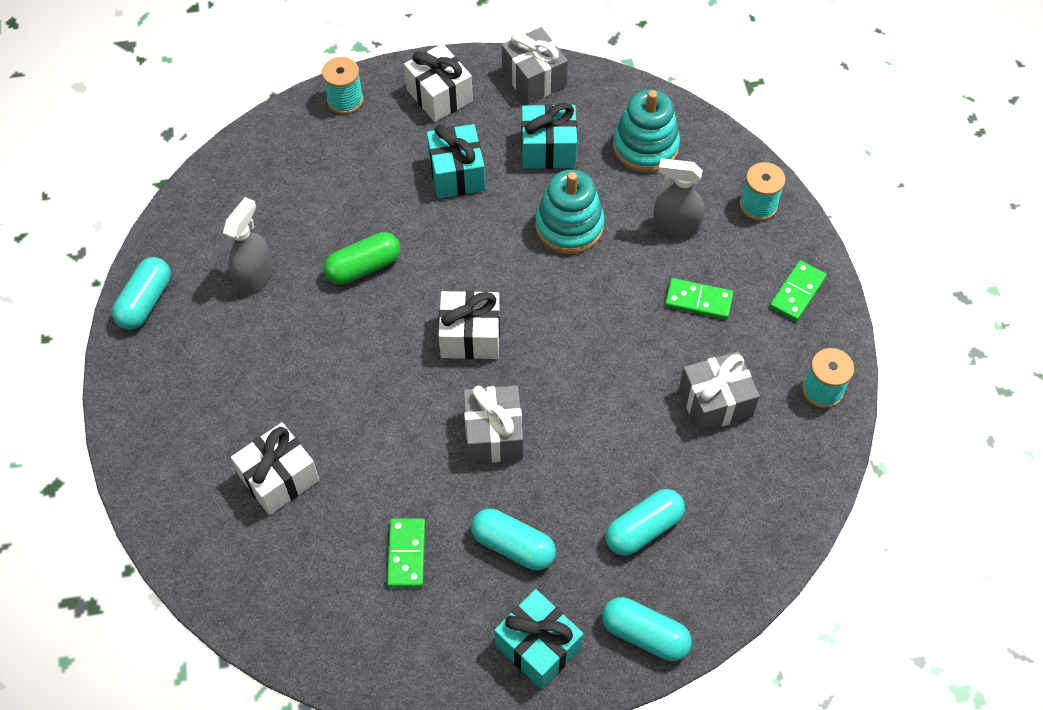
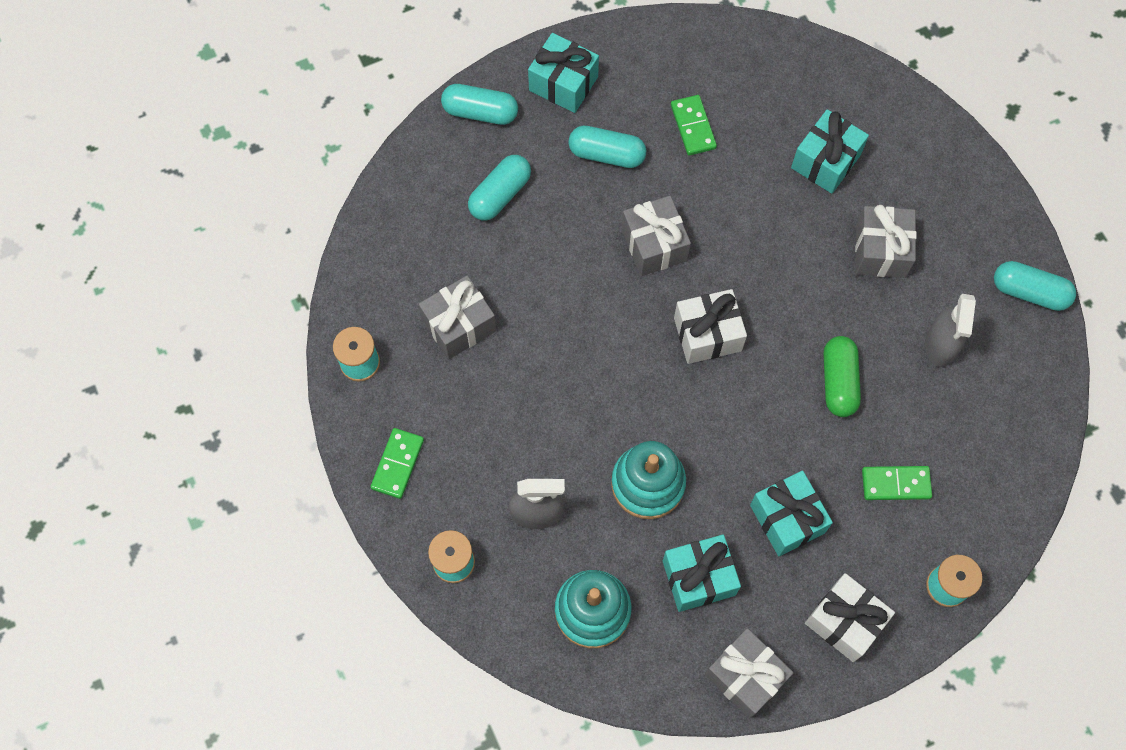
camera: 165 degrees right, 10 degrees up
turquoise capsule [112,257,171,329] -> turquoise capsule turned 75 degrees counterclockwise [994,261,1076,311]
white gift [231,422,319,515] -> turquoise gift [791,109,869,194]
green capsule [324,232,400,285] -> green capsule turned 45 degrees counterclockwise [823,336,861,417]
green domino [665,278,733,320] -> green domino moved to [862,466,932,500]
none -> grey gift [855,205,917,278]

